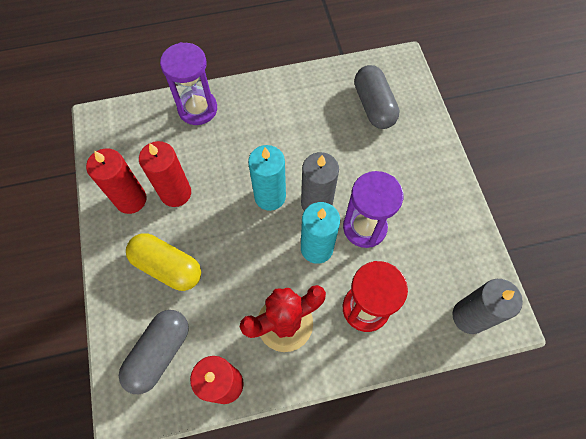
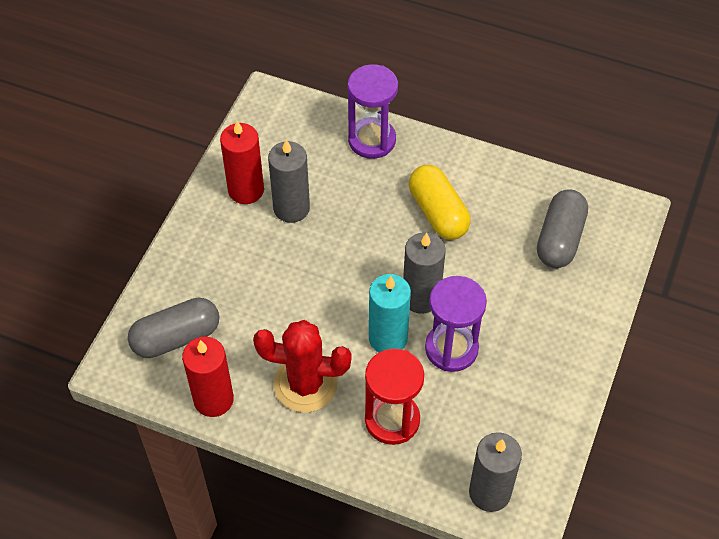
camera: 35 degrees right, 10 degrees down
yellow capsule [126,233,201,291] -> yellow capsule moved to [409,165,471,240]
red candle [139,141,191,207] -> grey candle [268,140,310,223]
turquoise candle [248,145,286,211] -> none

